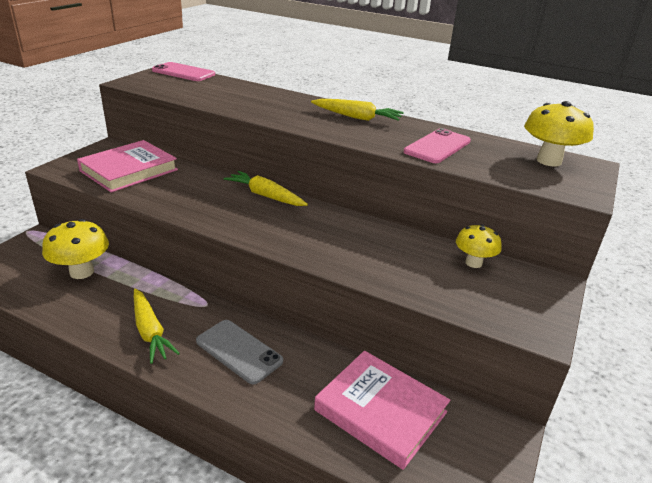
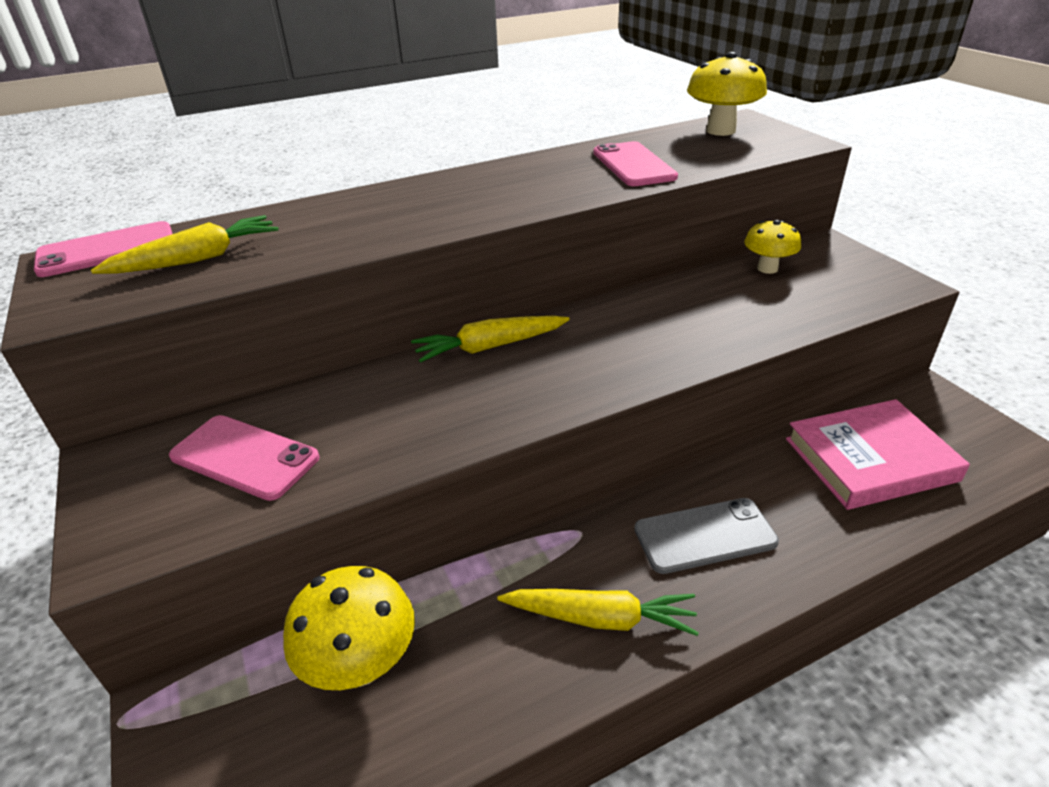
camera: 50 degrees left, 5 degrees up
pink book [77,140,178,193] -> pink phone [169,415,319,501]
yellow carrot [311,99,404,121] -> yellow carrot moved to [91,215,279,274]

